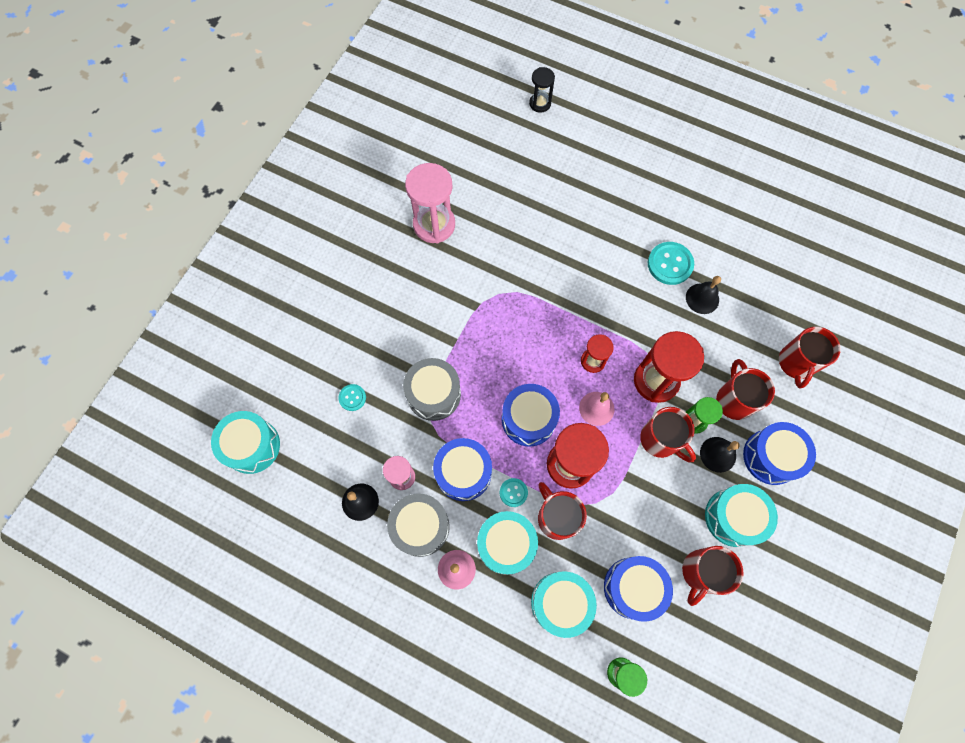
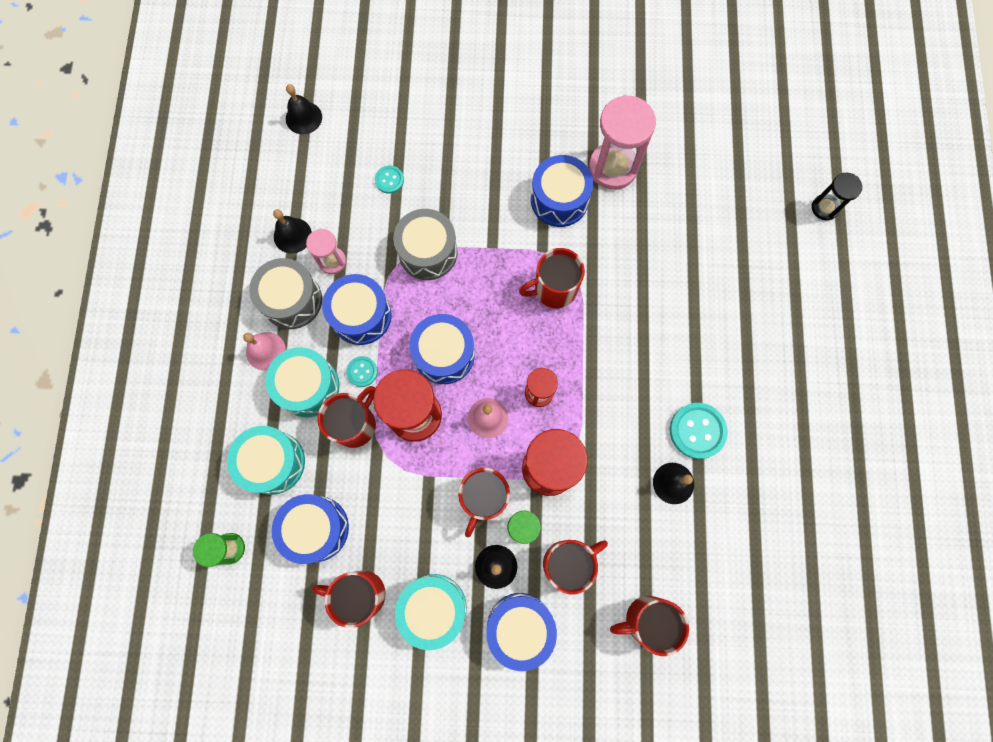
camera: 65 degrees right, 5 degrees up
turquoise drum [211,411,280,474] -> black bell [286,84,322,134]
none -> red mug [519,248,585,308]
none -> blue drum [531,155,593,227]

